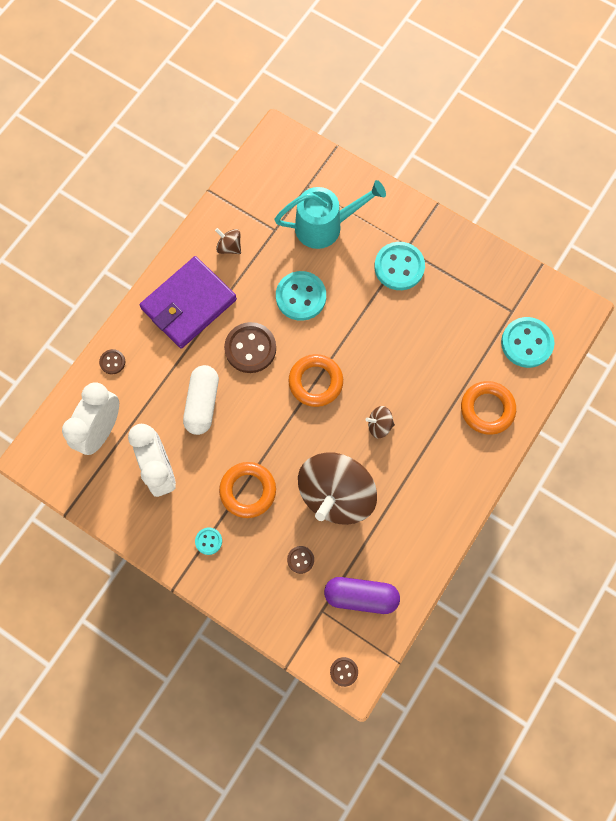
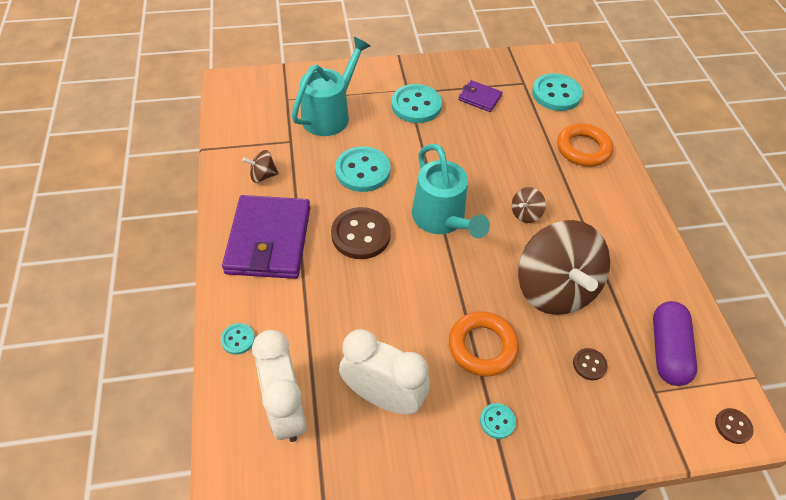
camera: 45 degrees left, 20 degrees down
brown button [99,349,125,374] -> turquoise button [221,323,255,355]
white capsule [183,365,219,435] -> none
orange ring [288,354,343,407] -> turquoise watering can [412,144,490,238]
purple capsule [324,577,400,614] -> purple capsule turned 45 degrees counterclockwise [653,301,697,386]
none -> purple wallet [458,80,503,112]

